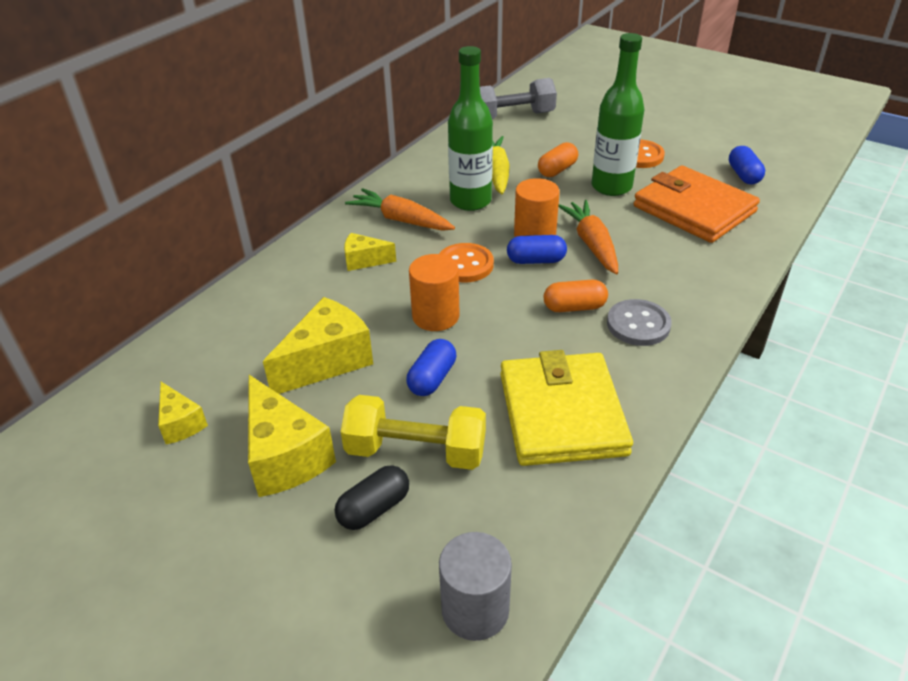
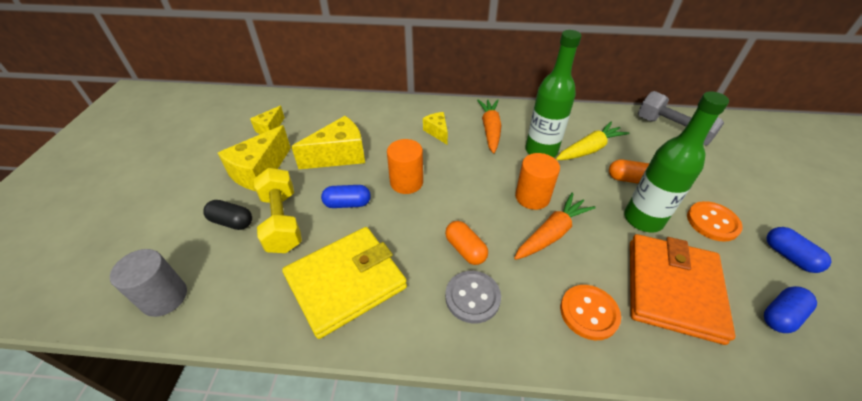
camera: 60 degrees right, 5 degrees up
yellow cheese [263,297,373,394] -> yellow cheese turned 45 degrees counterclockwise [291,116,365,169]
orange button [439,243,494,282] -> orange button moved to [560,285,621,340]
blue capsule [507,235,567,264] -> blue capsule moved to [766,227,831,273]

